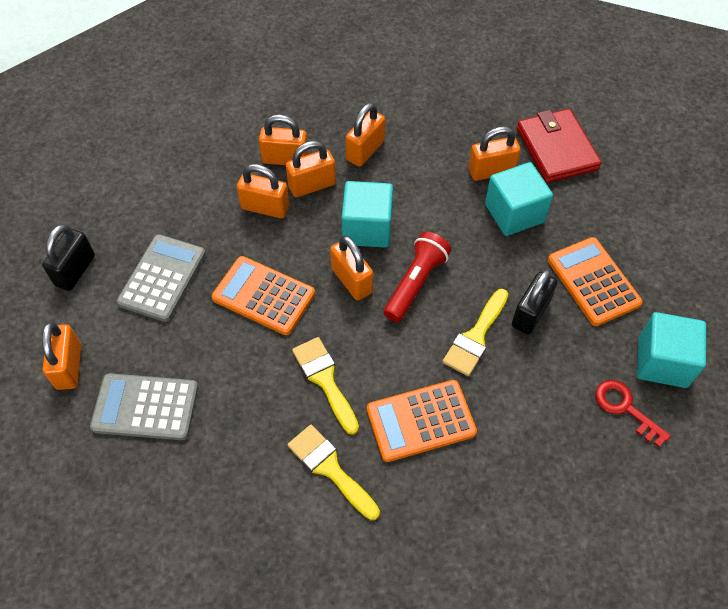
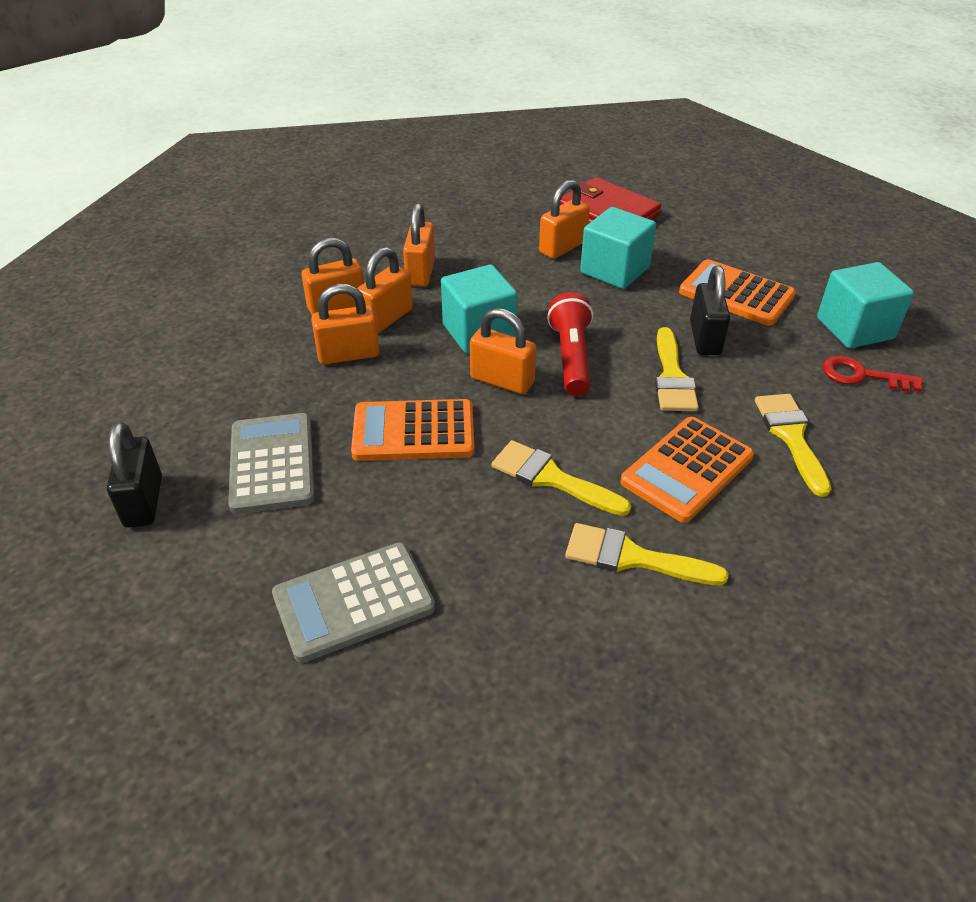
camera: 30 degrees left, 15 degrees down
orange padlock [42,322,81,390] -> none
none -> yellow brush [755,394,831,497]

